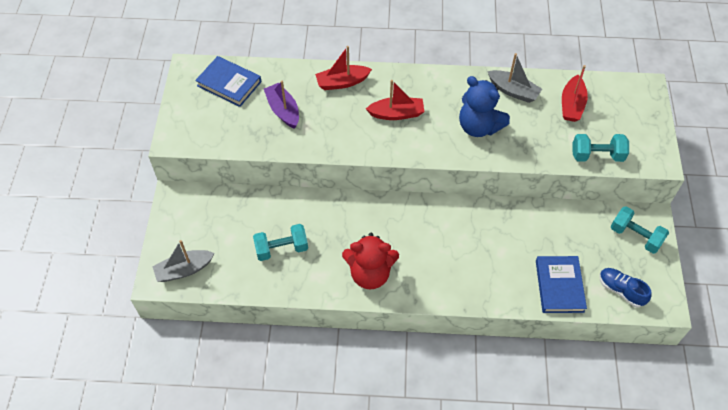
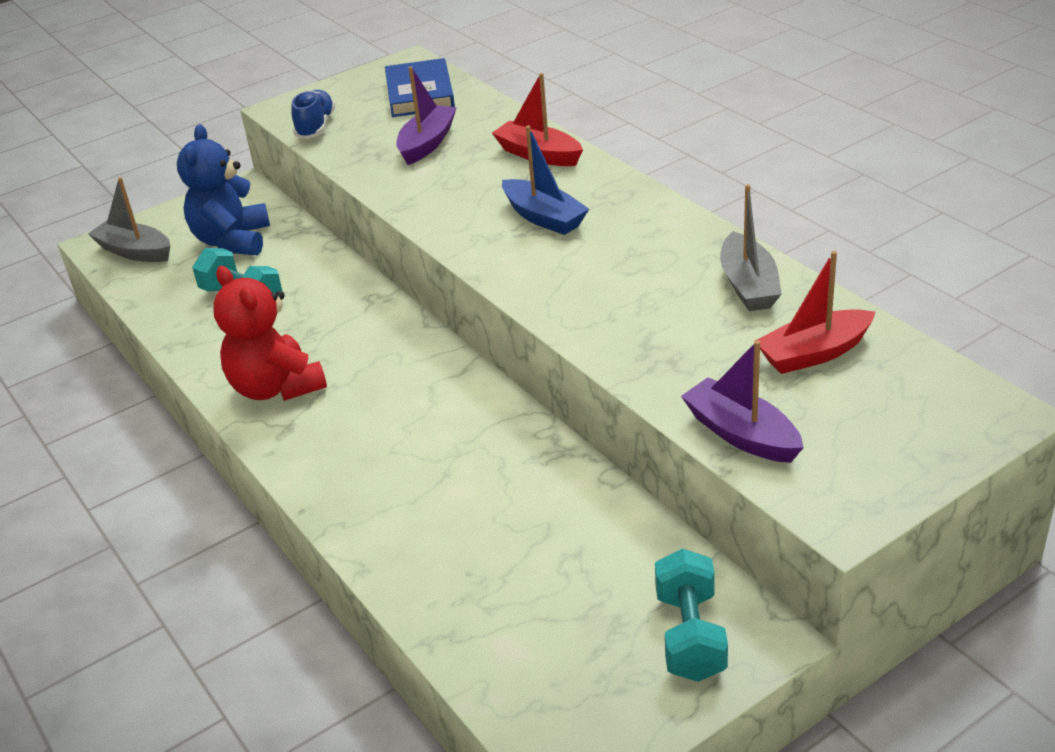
camera: 55 degrees right, 20 degrees down
red boat [366,80,424,120] -> blue boat [502,126,589,235]
blue teddy bear [459,76,510,137] -> blue teddy bear moved to [177,124,270,256]
blue book [536,256,587,313] -> none
turquoise dumbbell [573,134,629,162] -> purple boat [681,340,804,463]
blue shoe [599,268,652,307] -> blue shoe moved to [291,90,336,139]

